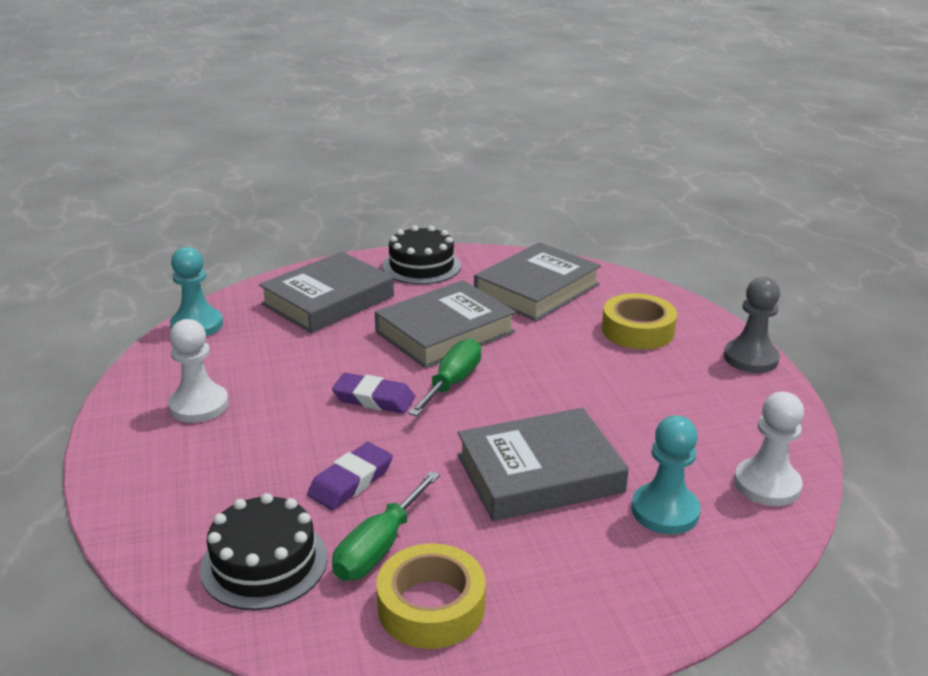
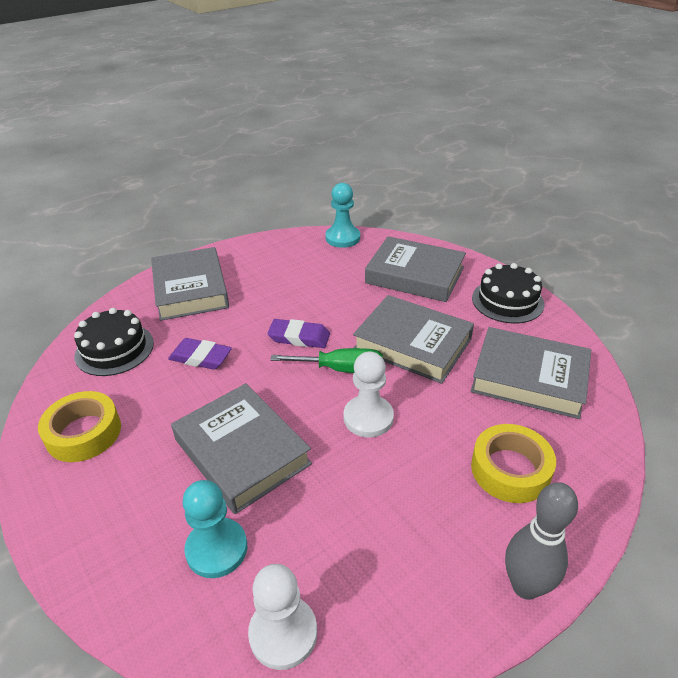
camera: 70 degrees right, 10 degrees up
white pawn [168,319,229,423] -> white pawn moved to [344,351,394,437]
purple eraser [332,373,415,414] -> purple eraser turned 75 degrees counterclockwise [267,319,330,348]
green screwdriver [332,471,440,581] -> none
grey pawn [724,277,780,373] -> grey bowling pin [505,482,578,600]
none -> grey book [151,247,229,321]

